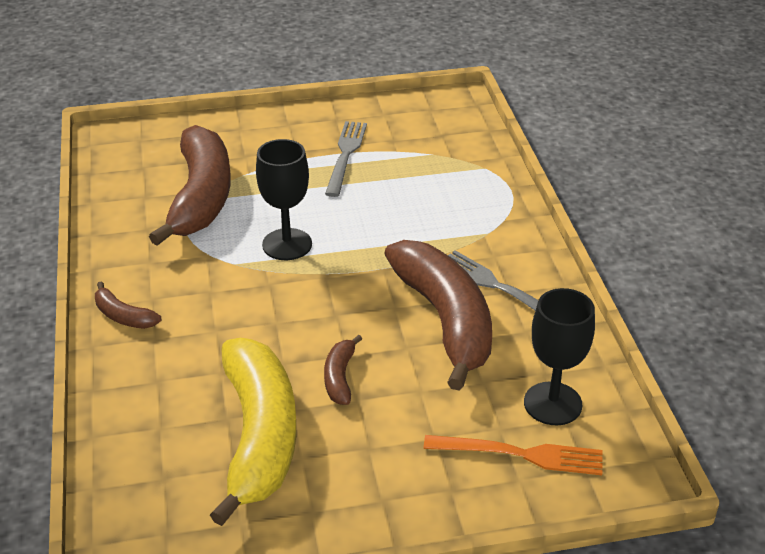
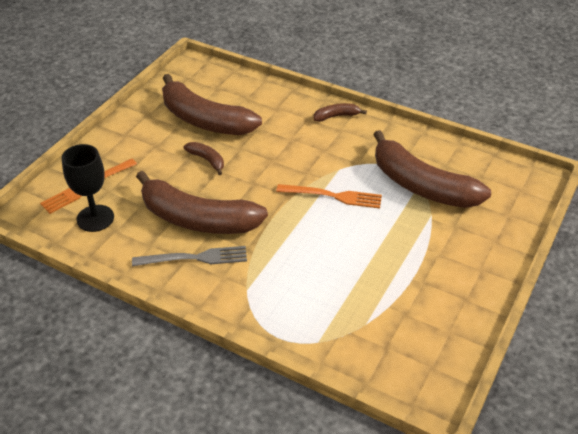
camera: 130 degrees right, 5 degrees up
yellow banana [210,338,297,526] -> brown banana [162,74,262,135]
black goblet [256,139,312,260] -> orange fork [276,184,382,209]
grey fork [325,121,367,197] -> none

